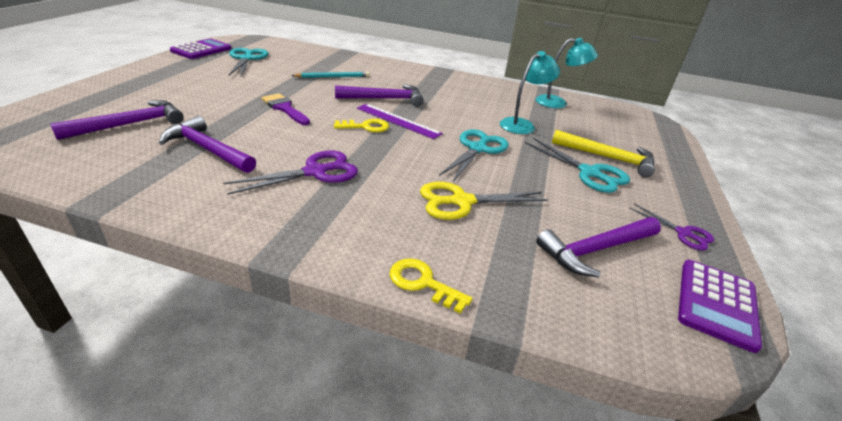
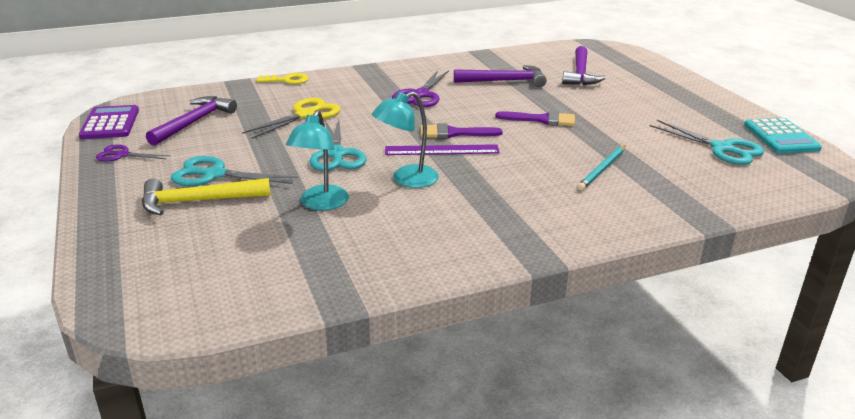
camera: 145 degrees right, 5 degrees down
purple calculator [170,39,231,59] -> turquoise calculator [744,118,822,154]
yellow key [334,119,389,132] -> purple brush [420,124,503,138]
purple hammer [335,84,423,106] -> none
turquoise lamp [536,38,598,108] -> turquoise lamp moved to [372,91,439,188]

